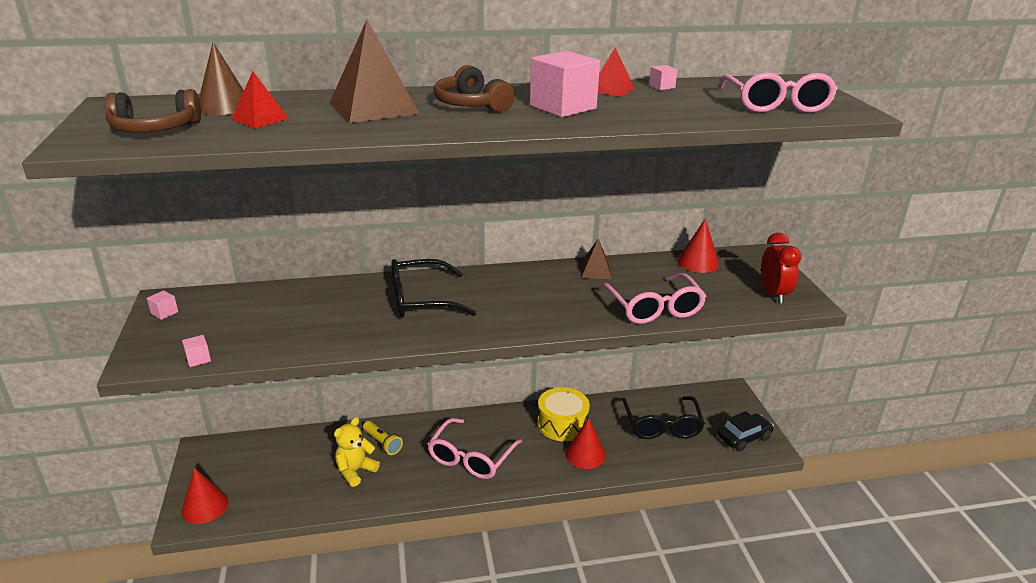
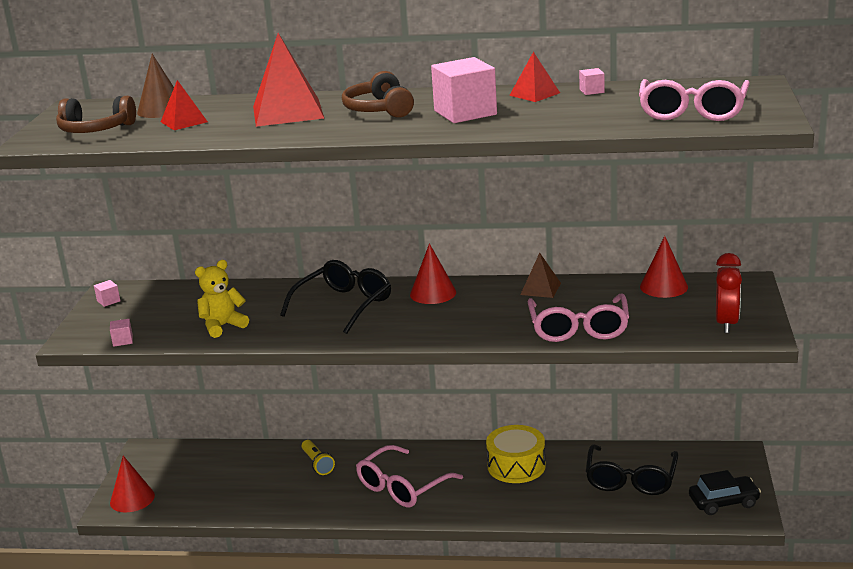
camera: 20 degrees right, 5 degrees down
brown pyramid [330,20,420,123] -> red pyramid [253,33,324,127]
yellow teddy bear [334,417,380,487] -> yellow teddy bear moved to [195,260,249,338]
black glasses [391,259,476,318] -> black glasses turned 120 degrees clockwise [280,260,391,334]
red cone [565,418,606,469] -> red cone moved to [410,243,456,304]

